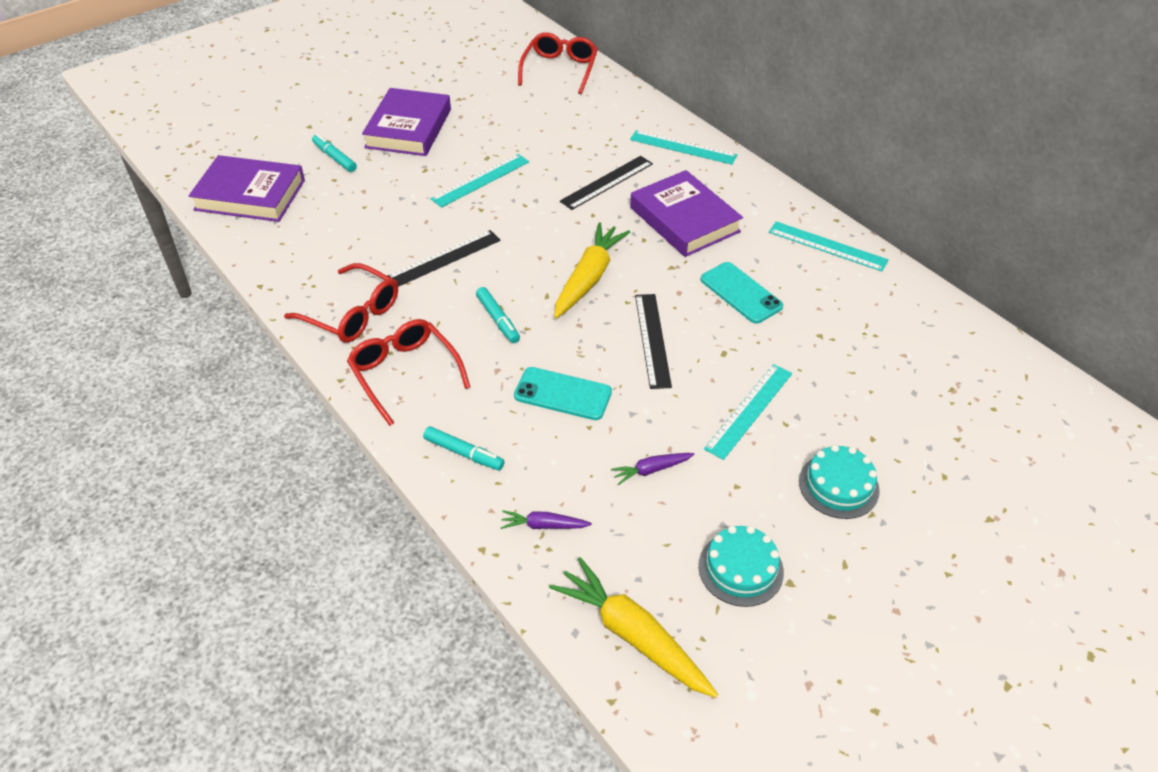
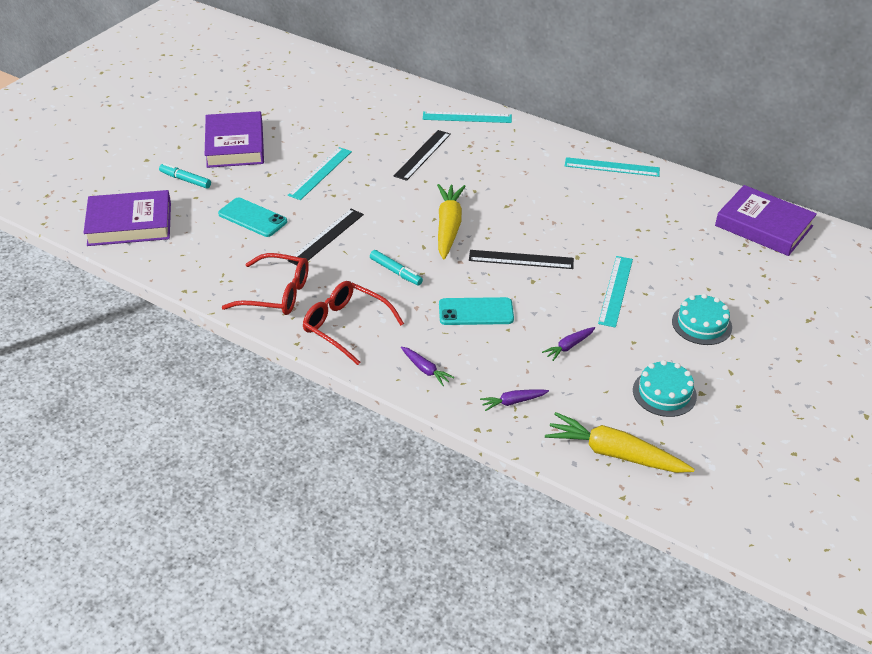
camera: 20 degrees left, 5 degrees down
turquoise marker [423,426,505,471] -> purple carrot [401,346,454,386]
red glasses [518,32,598,94] -> none
purple book [630,170,743,257] -> purple book moved to [715,185,817,256]
black ruler [635,294,672,389] -> black ruler turned 60 degrees counterclockwise [469,250,574,269]
turquoise phone [700,262,783,324] -> turquoise phone moved to [218,197,287,237]

